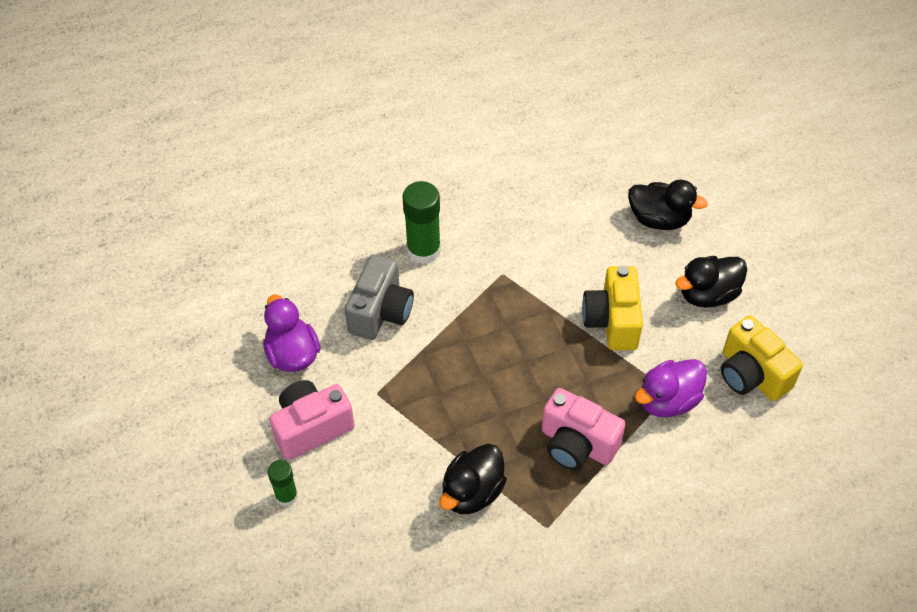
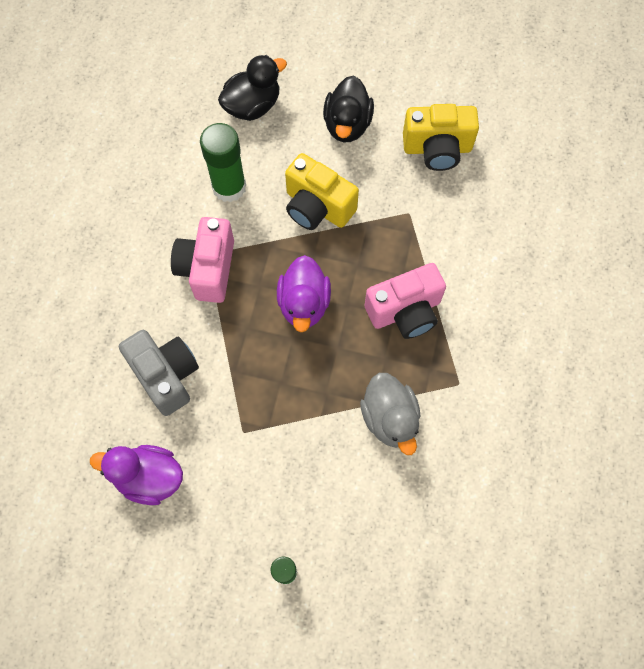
camera: 55 degrees left, 15 degrees up
pink camera [269,380,355,460] -> pink camera moved to [171,217,234,303]
green glue stick [402,181,441,264] -> green glue stick moved to [200,123,246,202]
black duck [440,444,507,514] -> grey duck [360,373,420,455]
purple duck [635,359,707,417] -> purple duck moved to [277,255,331,332]

